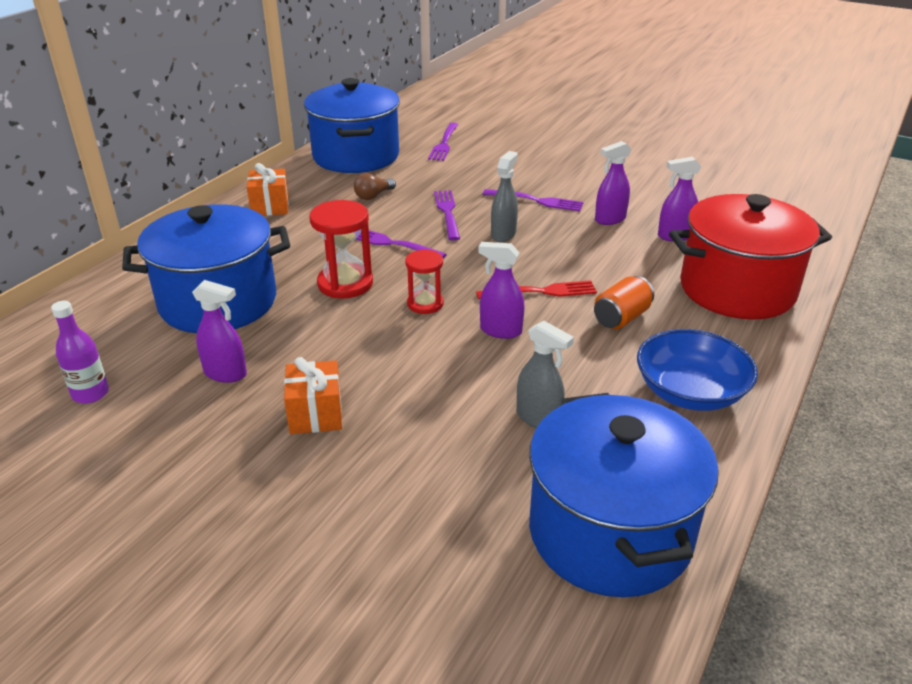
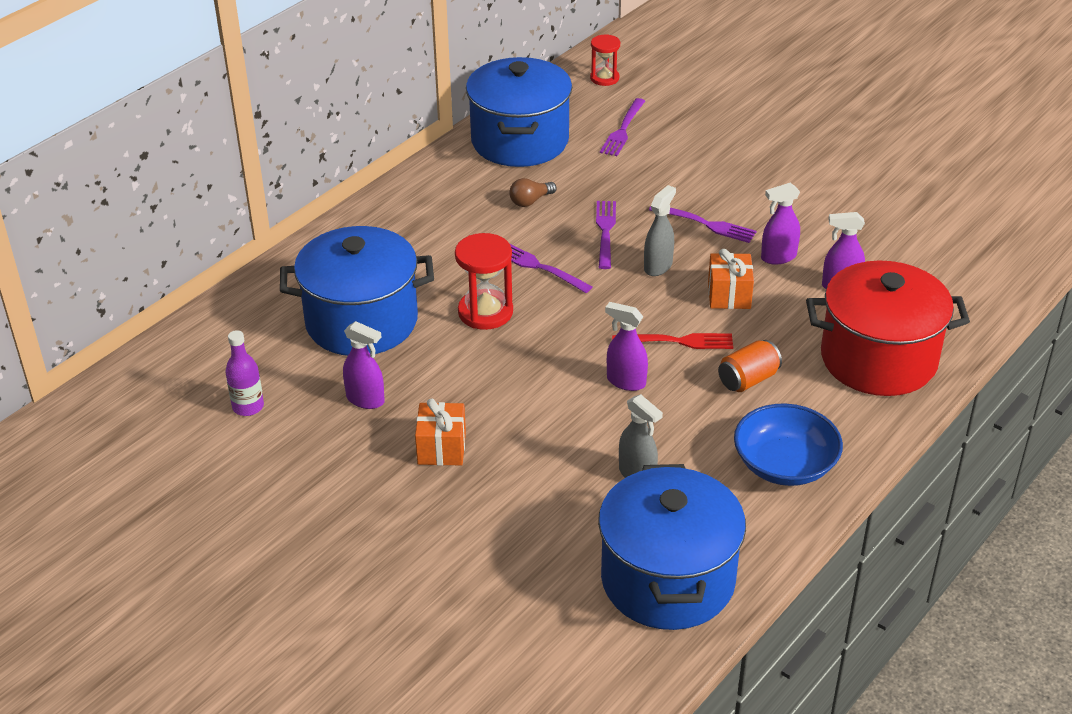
camera: 10 degrees right, 5 degrees up
orange gift [247,163,289,216] -> orange gift moved to [708,249,754,309]
red hourglass [405,249,444,314] -> red hourglass moved to [590,34,620,86]

